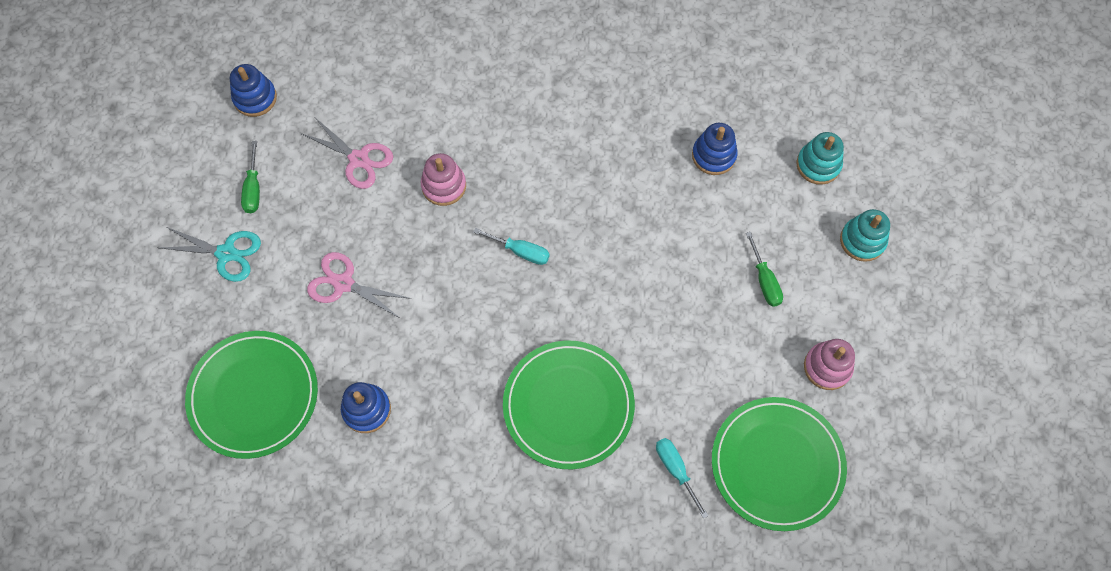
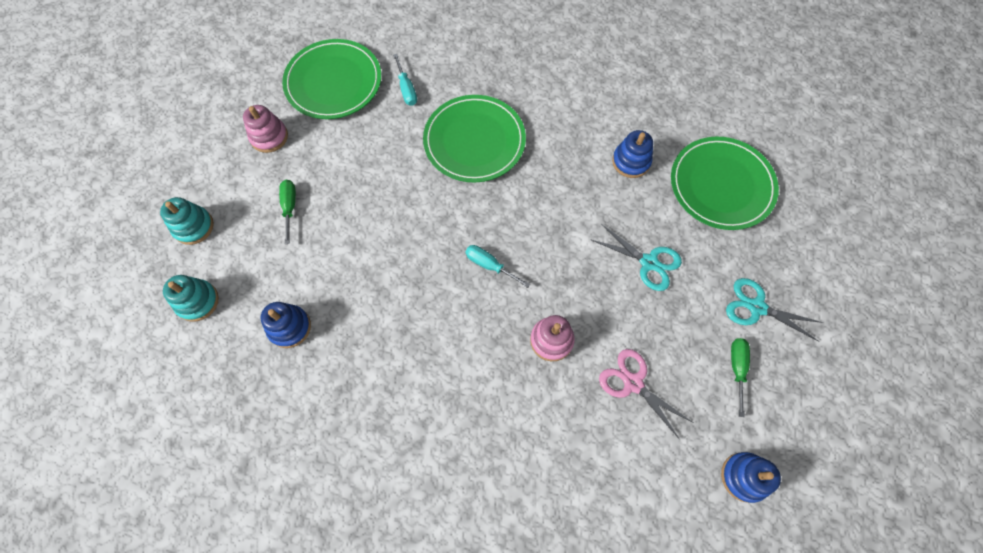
camera: 170 degrees left, 0 degrees up
pink scissors [307,252,411,319] -> turquoise scissors [592,224,682,291]

